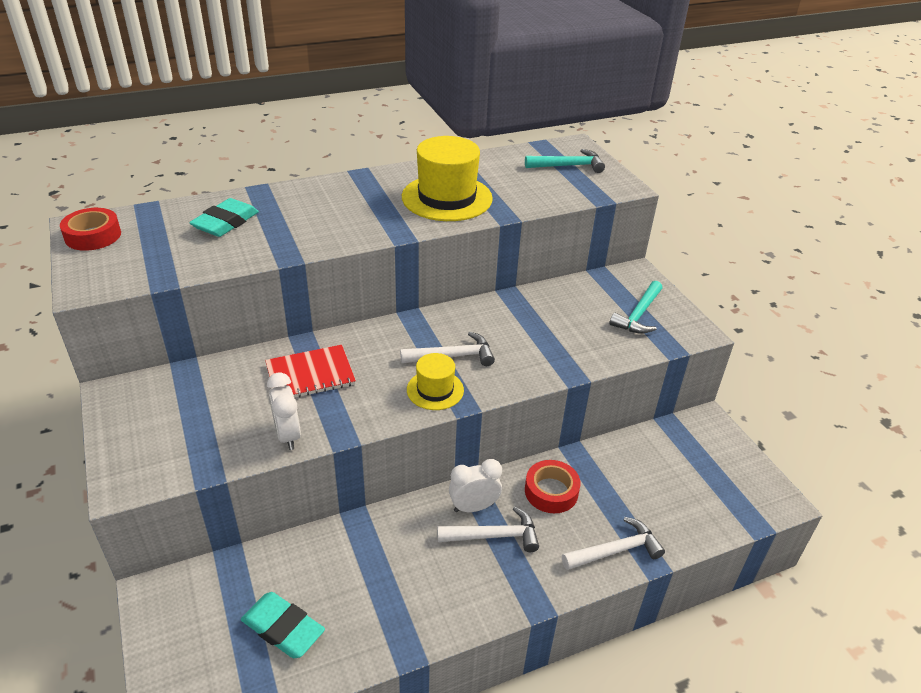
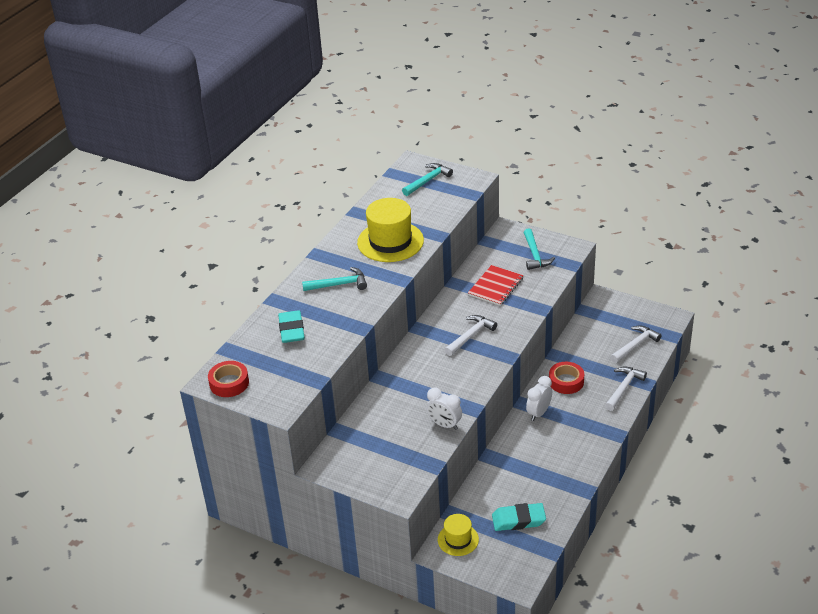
camera: 35 degrees left, 0 degrees up
red notebook [265,345,356,398] -> red notebook moved to [468,265,524,306]
yellow hat [407,353,464,410] -> yellow hat moved to [438,514,479,556]
white hammer [437,506,539,552] -> white hammer moved to [610,326,662,363]
none -> turquoise hammer [302,267,367,291]

